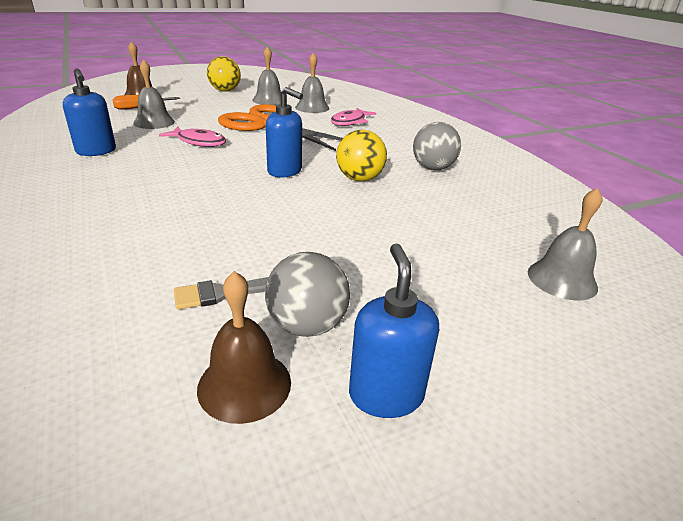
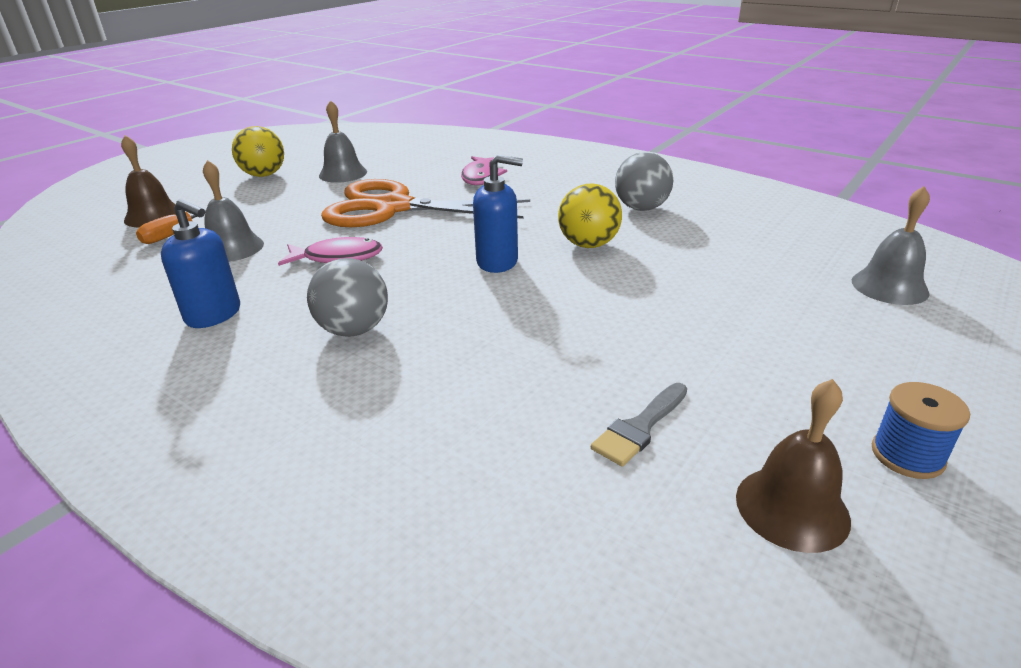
camera: 25 degrees left, 0 degrees up
grey ball [265,252,350,337] -> grey ball moved to [307,258,388,337]
grey bell [295,53,329,113] -> none
blue soap dispenser [349,243,439,418] -> blue spool [872,382,970,479]

